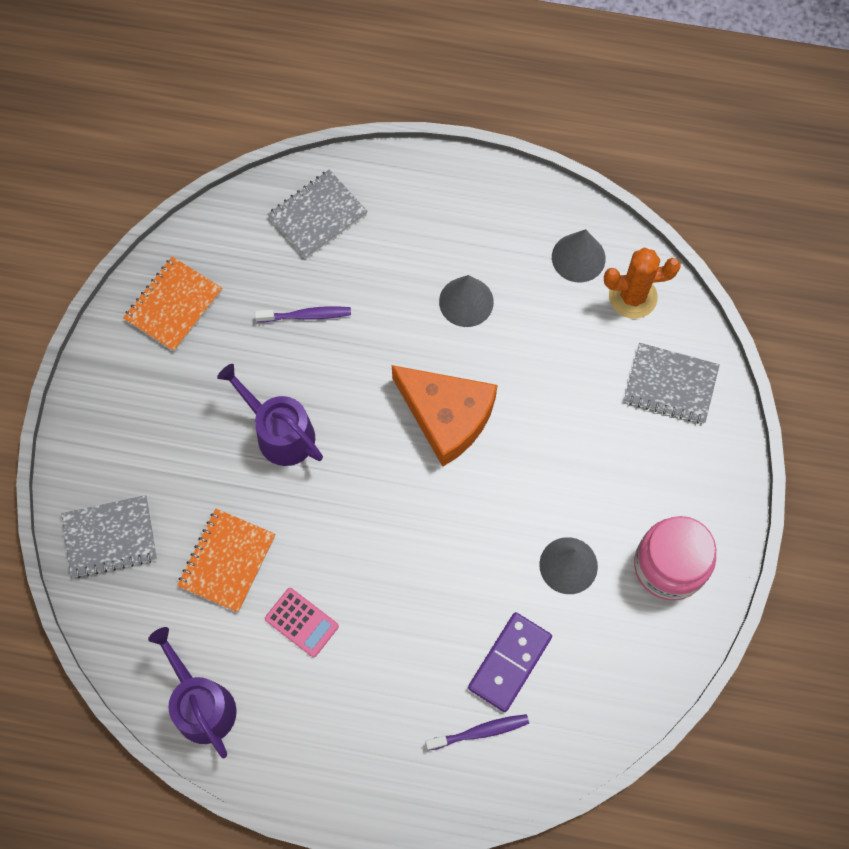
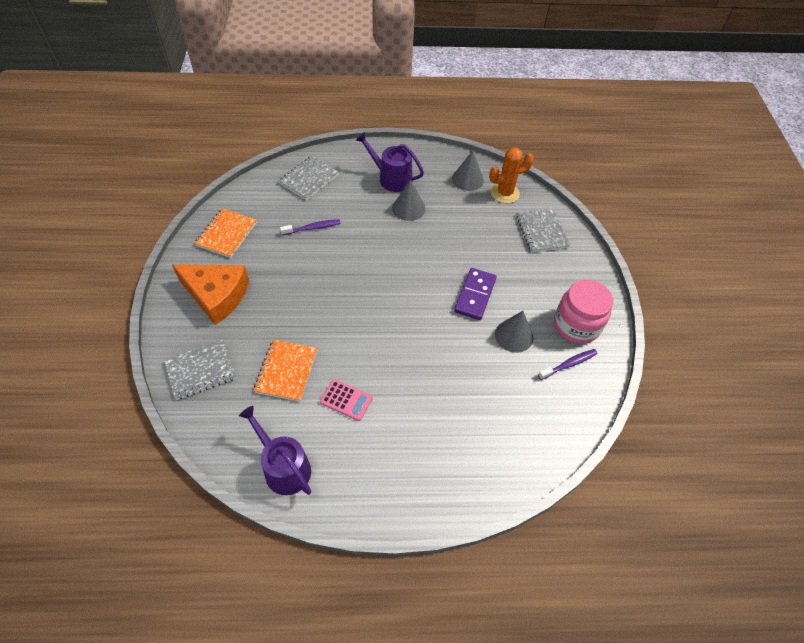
camera: 15 degrees left, 15 degrees down
purple watering can [217,364,323,466] -> purple watering can moved to [356,132,424,192]
orange cheese [392,365,498,467] -> orange cheese moved to [172,264,249,325]
purple toothbrush [426,714,529,751] -> purple toothbrush moved to [538,349,598,380]
purple domino [468,612,552,712] -> purple domino moved to [454,268,497,320]
grey notebook [624,343,720,424] -> grey notebook turned 75 degrees clockwise [517,209,570,252]

